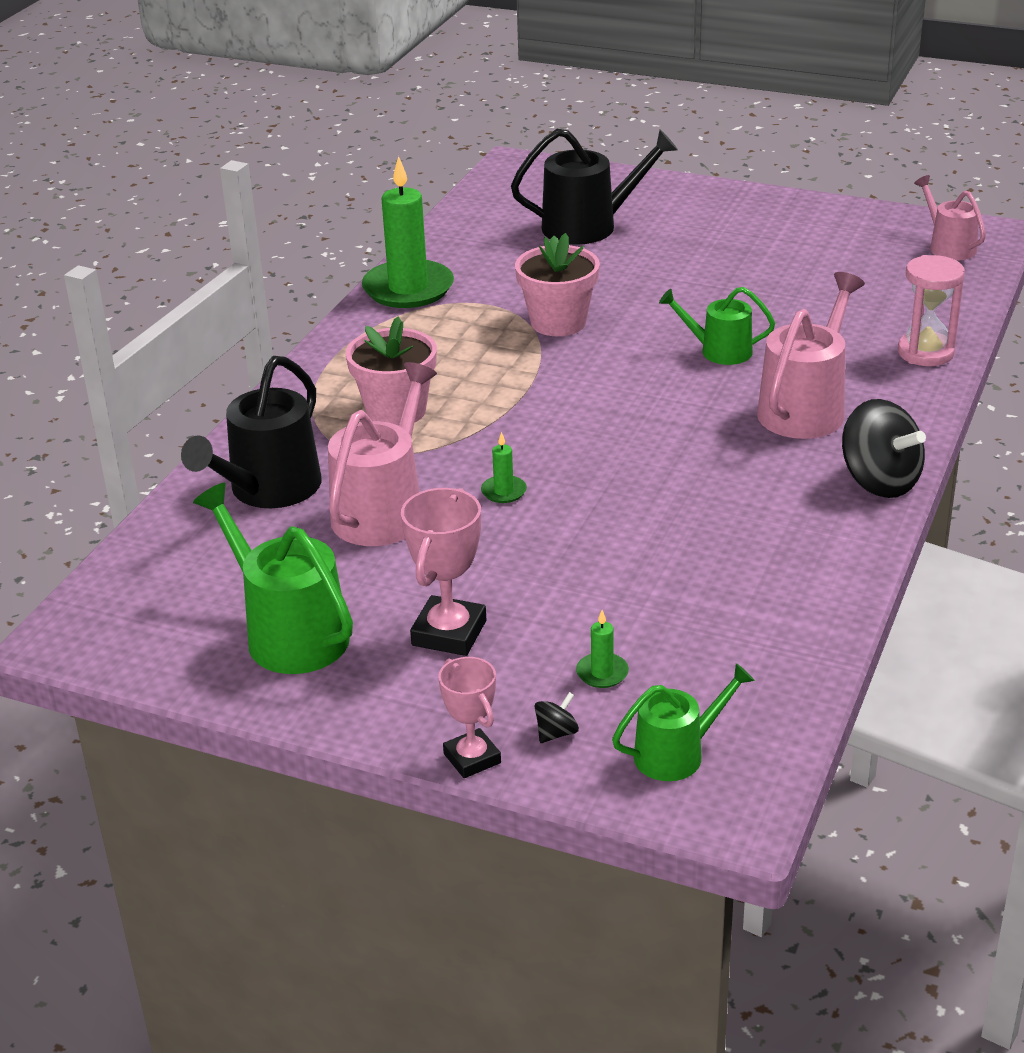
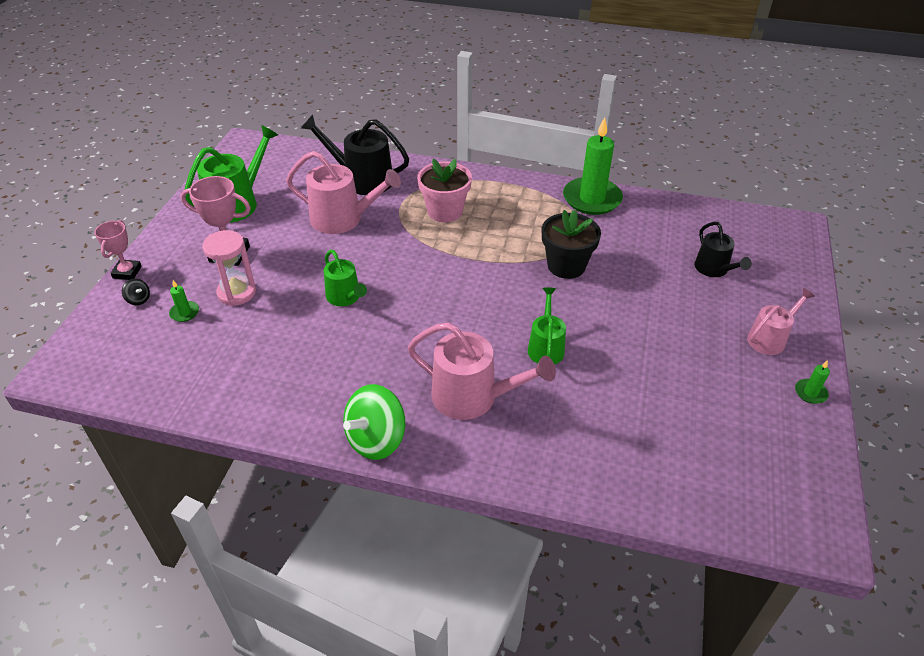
camera: 80 degrees right, 10 degrees up
pink trophy [438,657,501,778] -> pink trophy turned 45 degrees counterclockwise [94,220,142,280]
green candle [481,432,527,503] -> green candle moved to [795,360,830,404]
black watering can [511,129,678,245] -> black watering can [695,221,752,277], size x0.61
pink flower pot [515,233,600,336] -> black flower pot [542,210,601,279]
green watering can [612,663,755,781] -> green watering can moved to [324,250,367,306]
black spinning top [842,399,926,498] -> green spinning top [343,384,405,460]
pink hourglass [898,255,965,366] -> pink hourglass moved to [202,230,256,306]
pink watering can [914,175,986,261] -> pink watering can moved to [747,288,815,355]

